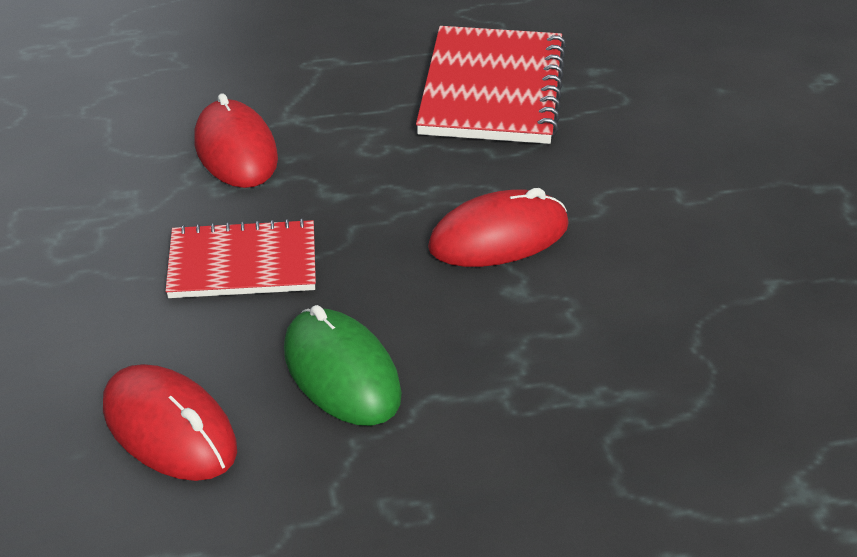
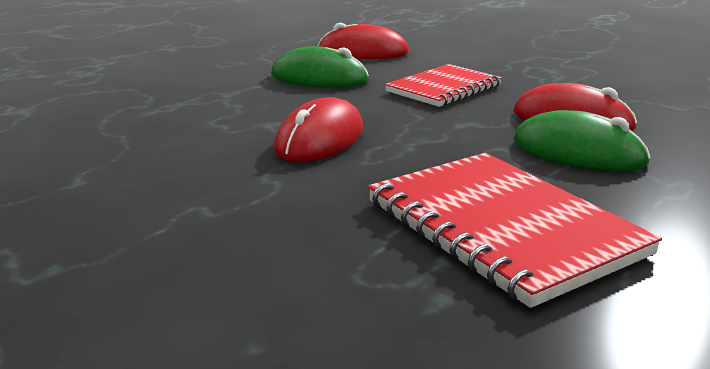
camera: 140 degrees right, 15 degrees down
none -> green mouse [513,110,651,171]

